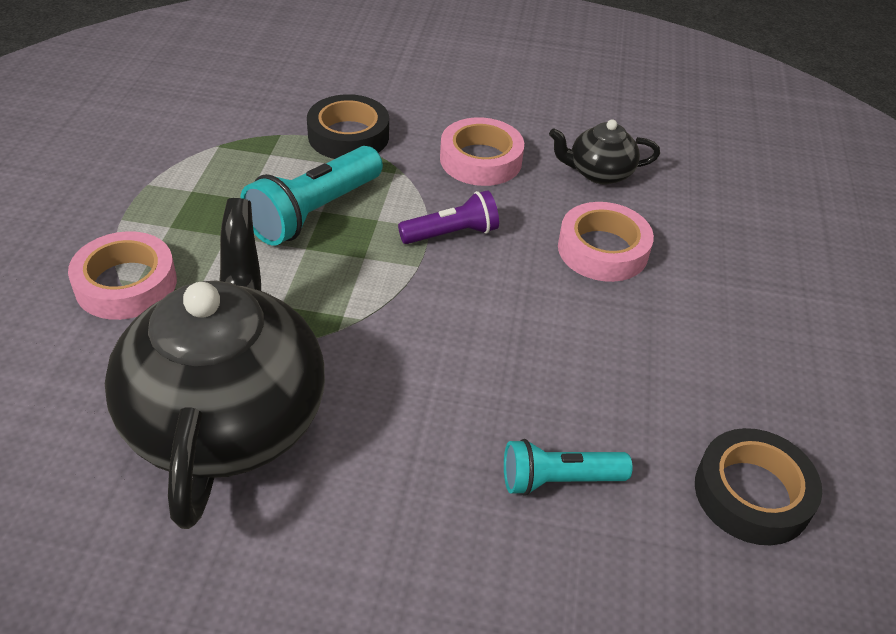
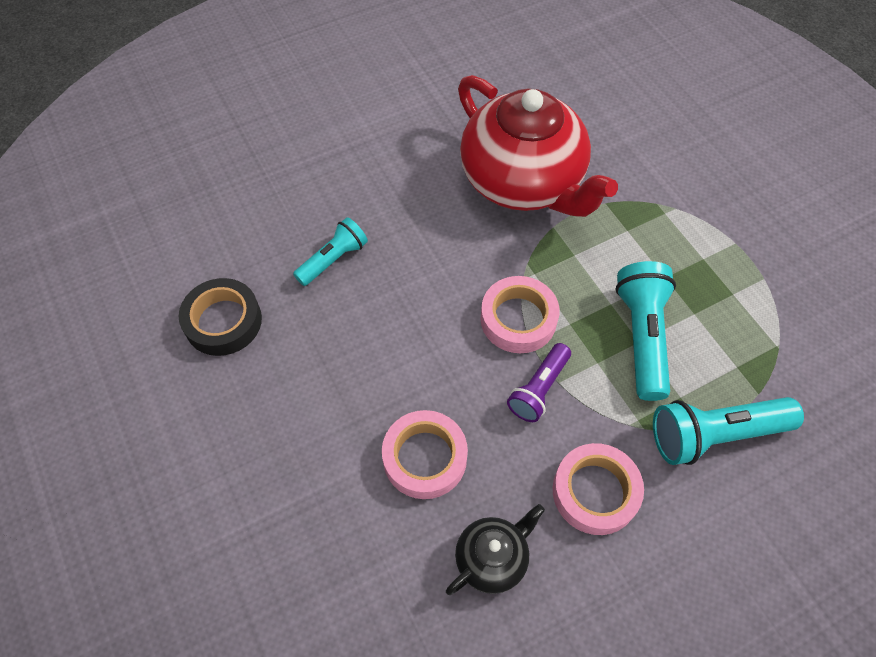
camera: 145 degrees right, 15 degrees up
pink tape [68,231,177,320] -> pink tape moved to [480,276,560,353]
black teapot [105,198,325,529] -> red teapot [458,75,618,217]
black tape [307,94,389,159] -> turquoise flashlight [653,397,804,465]

